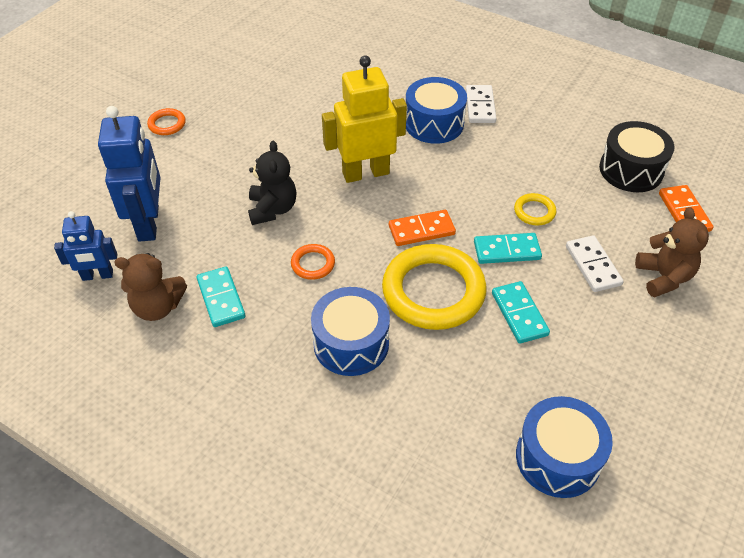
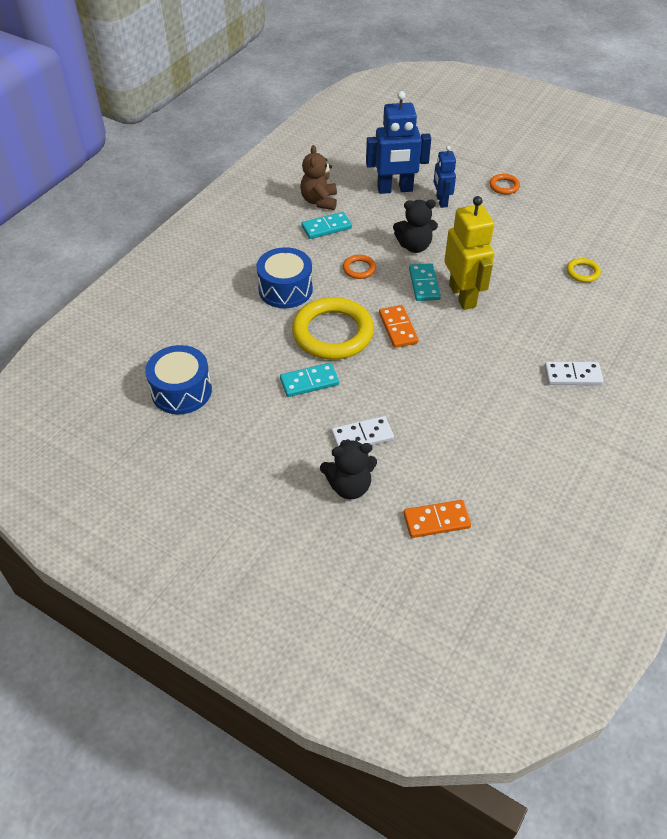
camera: 90 degrees right, 0 degrees up
blue robot [54,211,117,281] -> blue robot moved to [434,146,456,208]
blue drum [406,77,467,144] -> none
turquoise domino [474,233,542,264] -> turquoise domino moved to [409,263,441,301]
yellow ring [514,193,556,226] -> yellow ring moved to [567,258,601,282]
black drum [599,121,675,192] -> none
brown teddy bear [635,207,709,297] -> black teddy bear [320,439,377,499]

